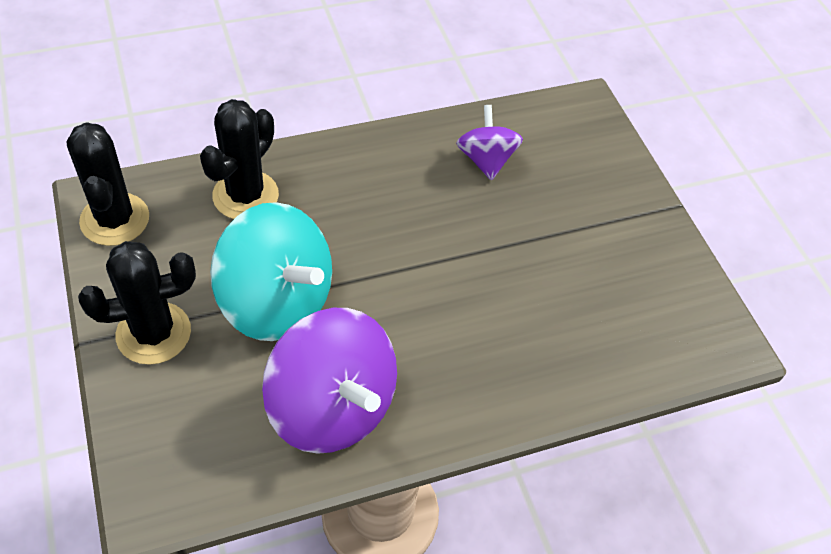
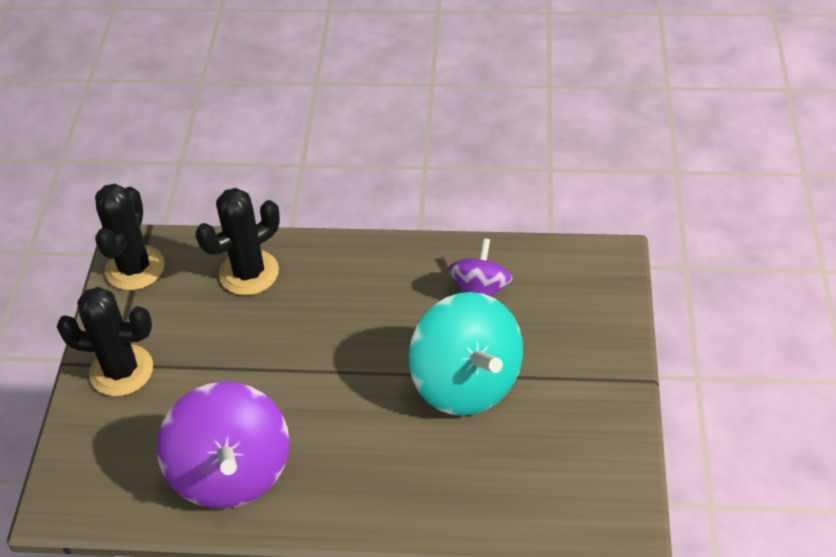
camera: 30 degrees right, 5 degrees down
turquoise spinning top [210,202,332,341] -> turquoise spinning top moved to [409,292,523,416]

